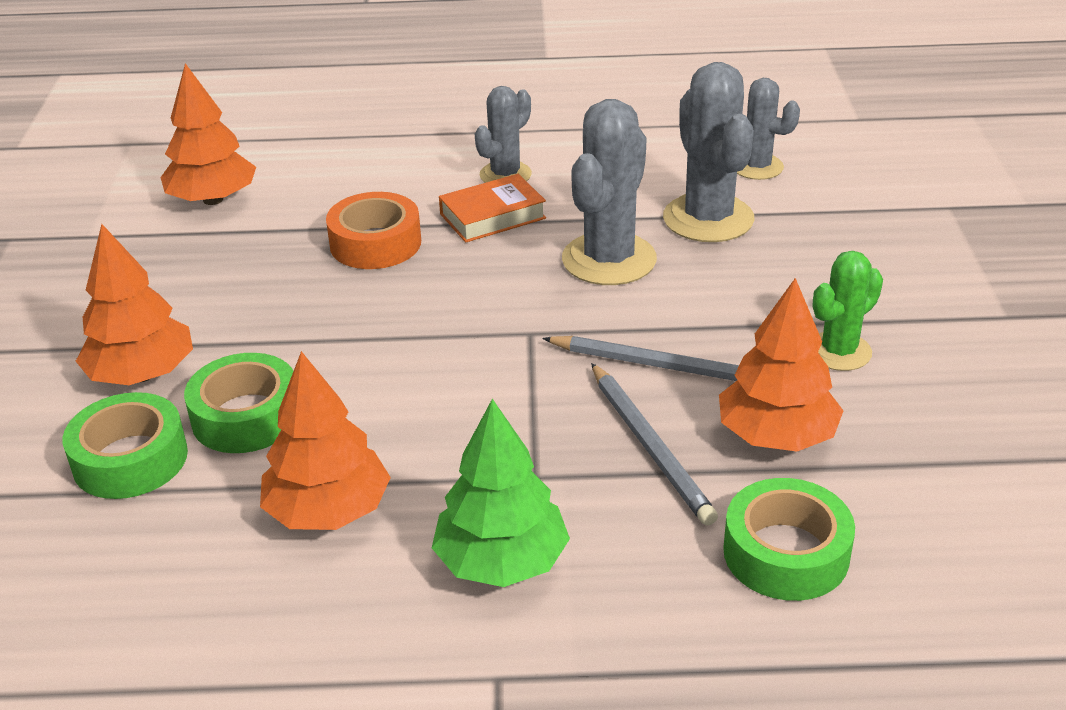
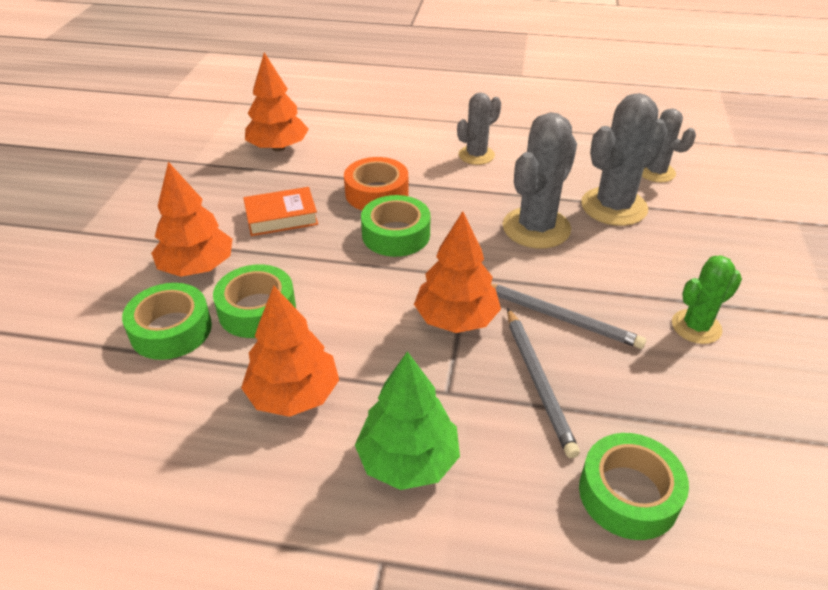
camera: 10 degrees right, 5 degrees up
orange book [439,174,546,243] -> orange book moved to [243,187,318,236]
grey cactus [663,62,755,242] -> grey cactus turned 60 degrees clockwise [581,93,668,226]
orange tree [719,278,843,452] -> orange tree moved to [414,211,501,333]
none -> green tape [361,195,431,257]

